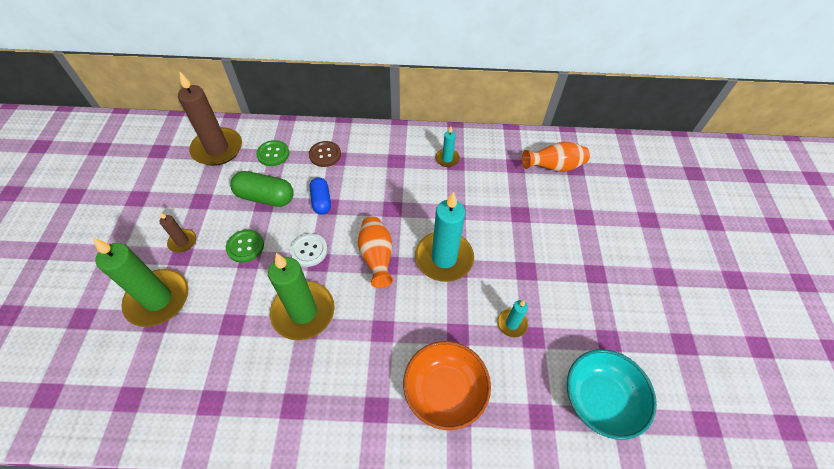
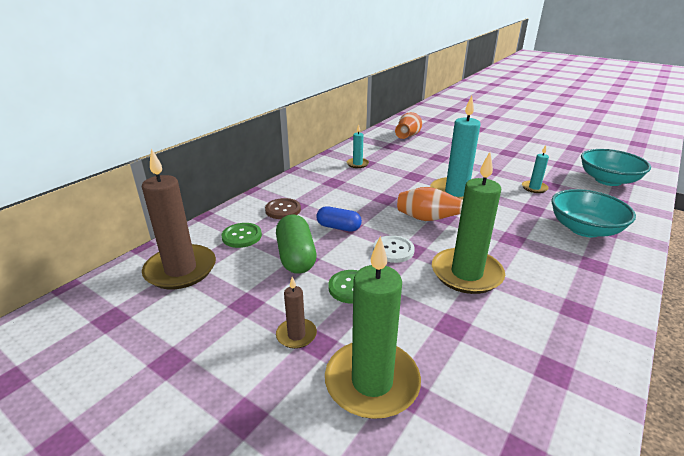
camera: 55 degrees left, 25 degrees down
green capsule [230,171,294,207] -> green capsule turned 60 degrees counterclockwise [276,215,317,274]
orange bowl [403,341,491,430] -> turquoise bowl [551,189,636,237]

